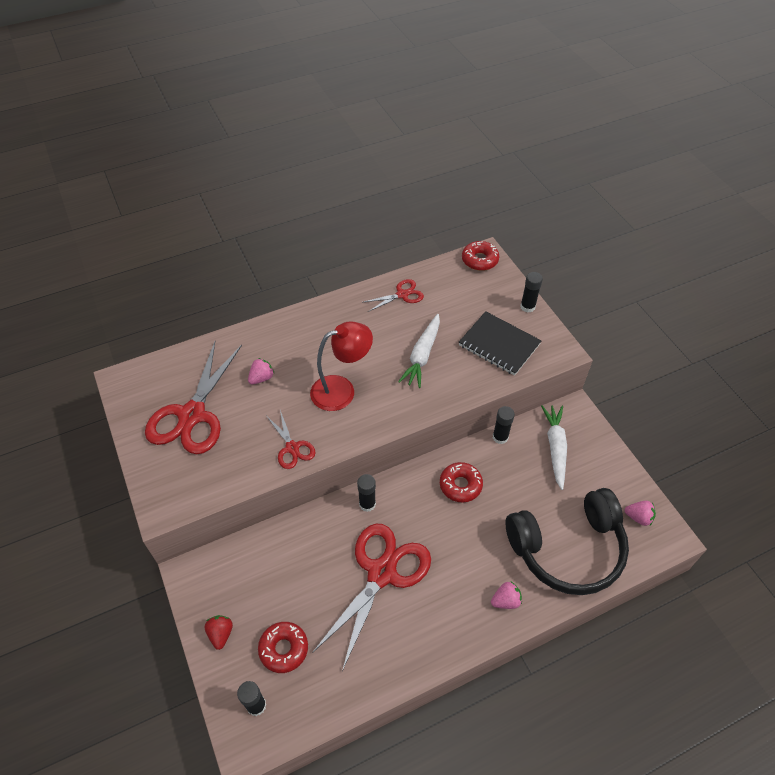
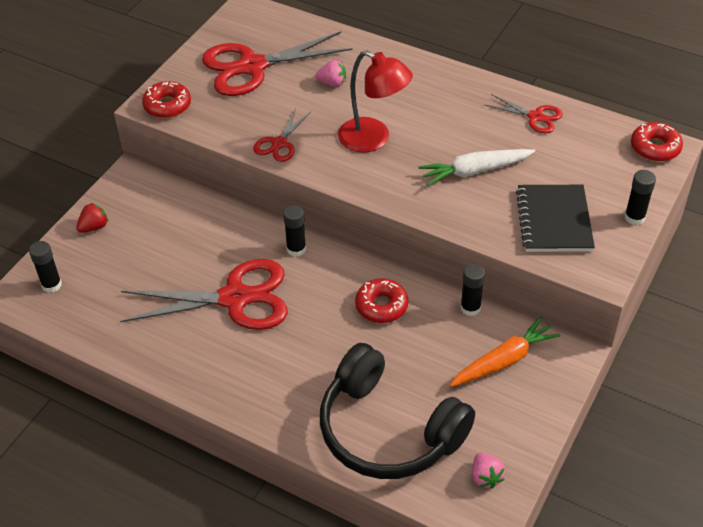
camera: 55 degrees right, 5 degrees down
red donut [258,622,308,673] -> red donut moved to [142,81,191,118]
pink strawberry [491,582,522,609] -> none
white carrot [541,405,567,490] -> orange carrot [450,317,560,387]

